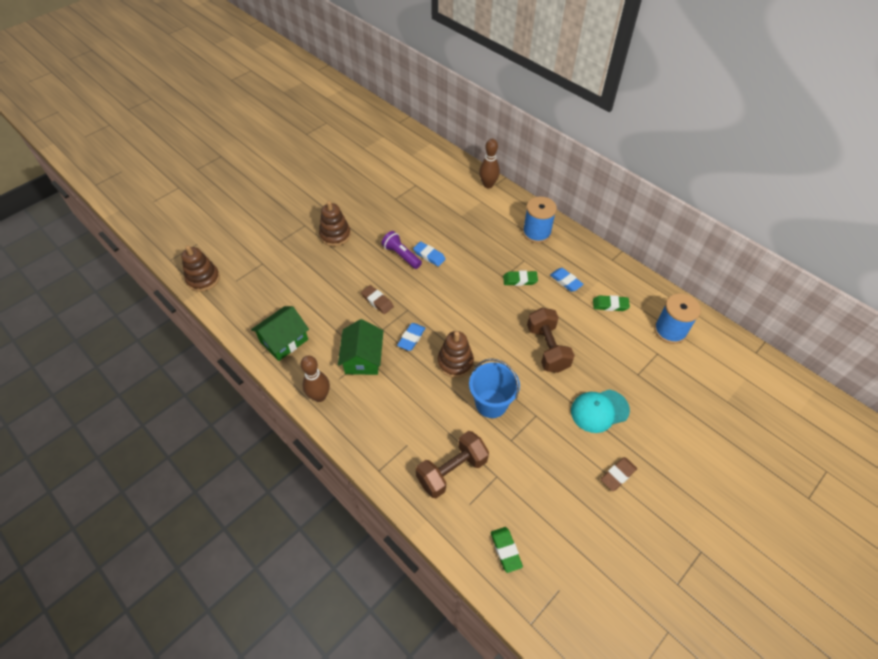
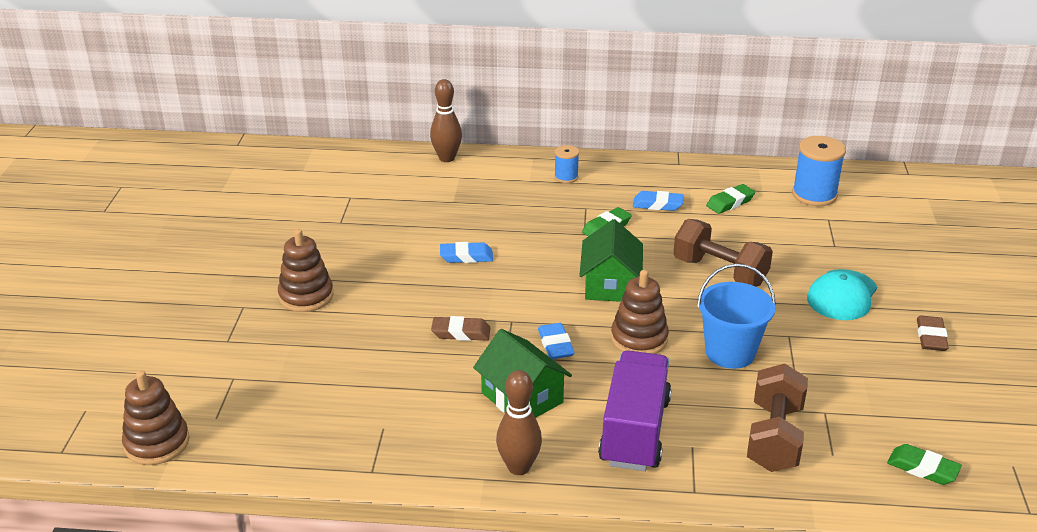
camera: 40 degrees left, 20 degrees down
green house [251,306,309,361] -> green house moved to [579,219,643,302]
purple flashlight [381,231,422,269] -> none
blue spool [523,197,557,243] -> blue spool [554,145,579,183], size x0.56
none -> purple truck [598,350,672,471]

